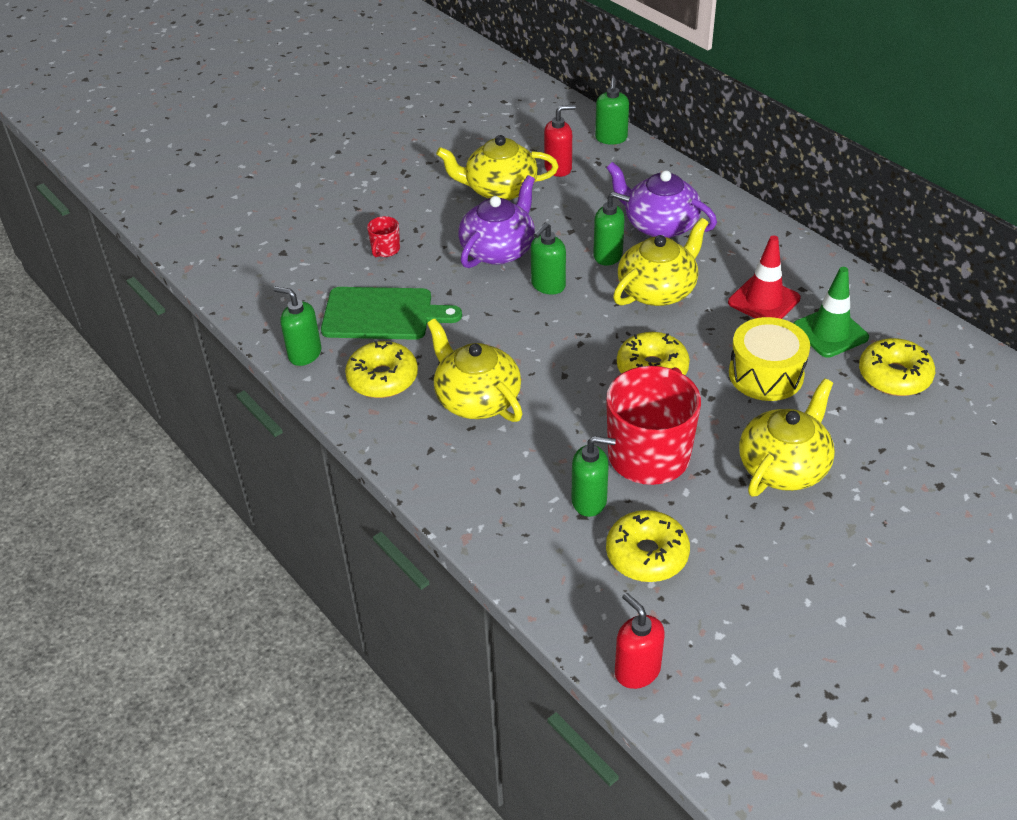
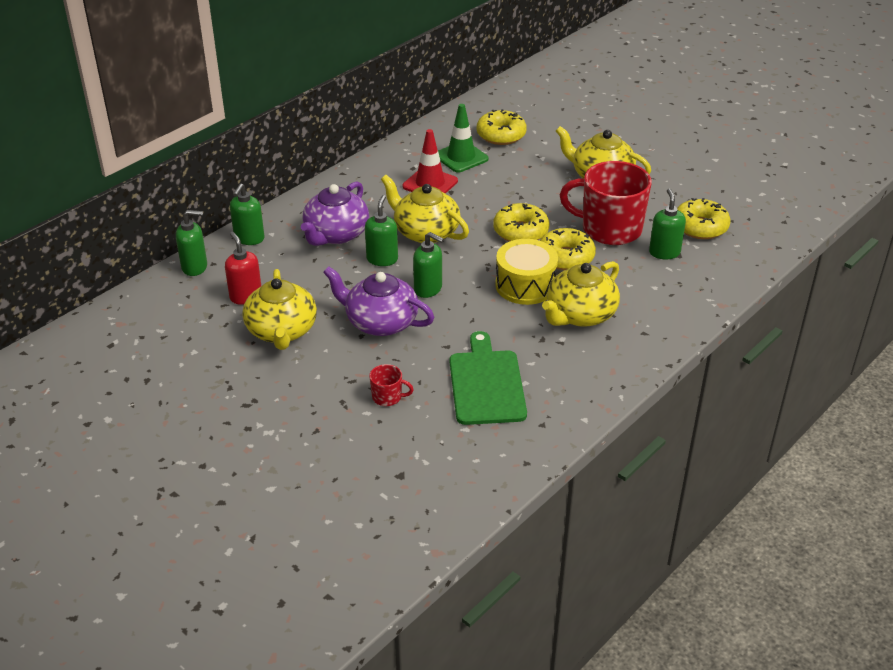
camera: 100 degrees left, 5 degrees down
green soap dispenser [274,286,322,366] -> green soap dispenser moved to [230,183,264,245]
yellow donut [345,341,418,398] -> yellow donut moved to [540,228,596,270]
red soap dispenser [615,593,665,689] -> none
yellow drum [729,317,810,401] -> yellow drum moved to [495,239,558,305]

